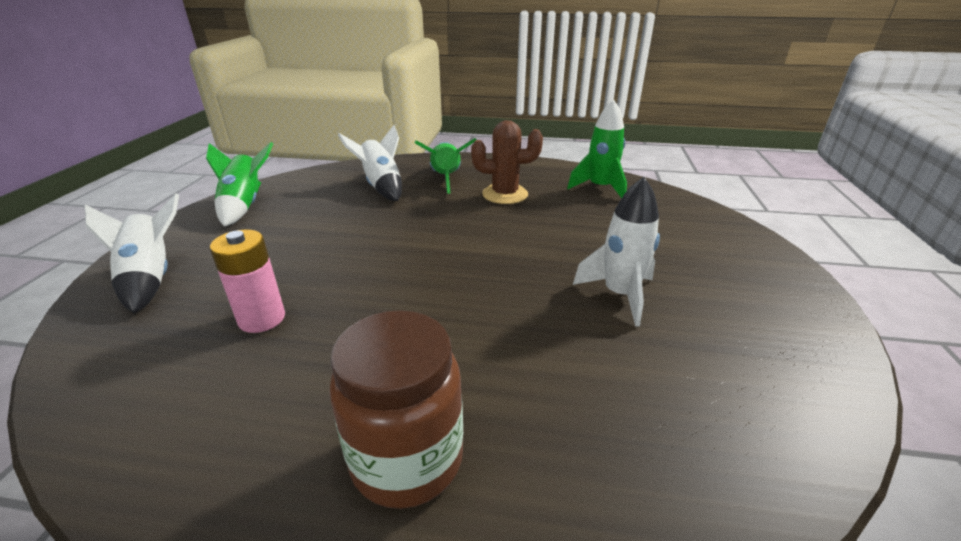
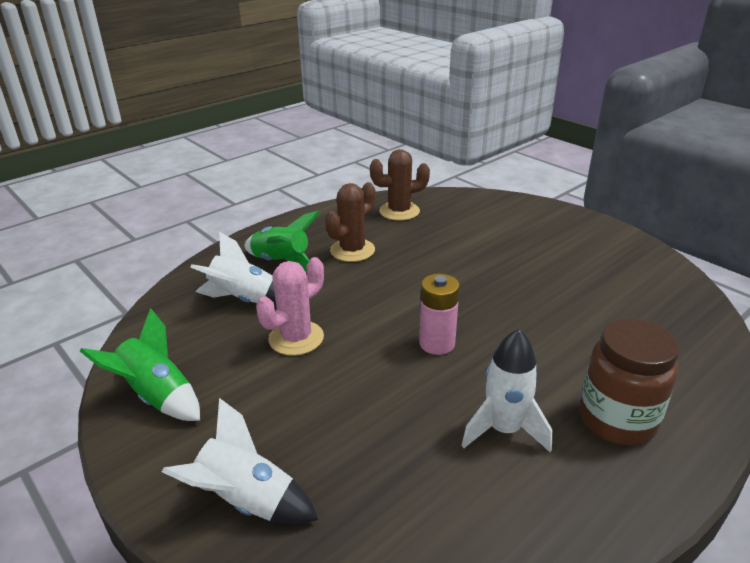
camera: 50 degrees left, 0 degrees up
pink battery [210,229,285,333] -> pink battery moved to [419,274,460,355]
green rocket [567,99,627,198] -> brown cactus [370,149,430,221]
white rocket [573,177,660,327] -> white rocket moved to [461,329,552,452]
none -> pink cactus [256,257,324,356]

